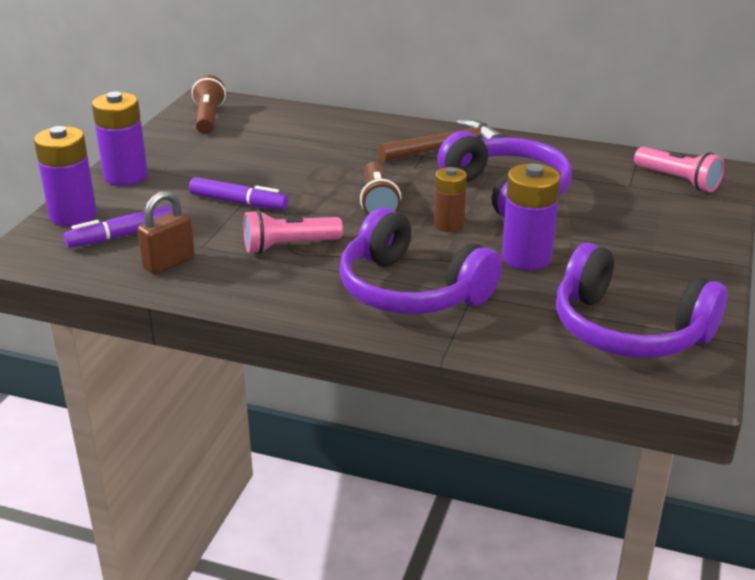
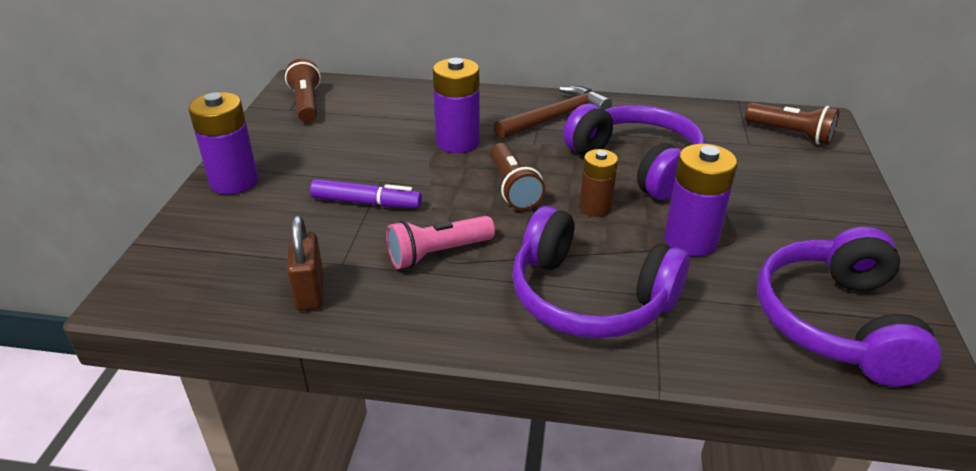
camera: 10 degrees left, 5 degrees up
purple battery [34,126,97,226] -> purple battery moved to [433,58,480,153]
purple marker [64,205,173,248] -> none
brown padlock [137,191,195,275] -> brown padlock turned 45 degrees counterclockwise [287,215,323,311]
purple headphones [556,243,728,358] -> purple headphones turned 75 degrees clockwise [757,227,942,387]
pink flashlight [634,147,724,192] -> brown flashlight [745,103,839,145]

